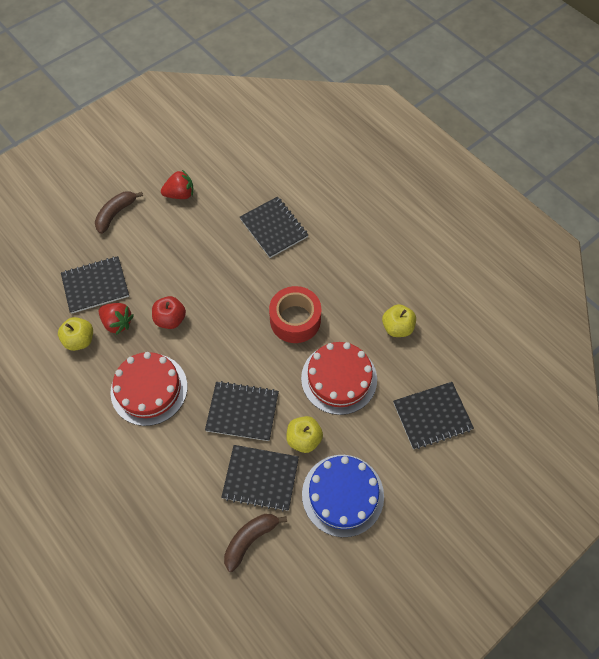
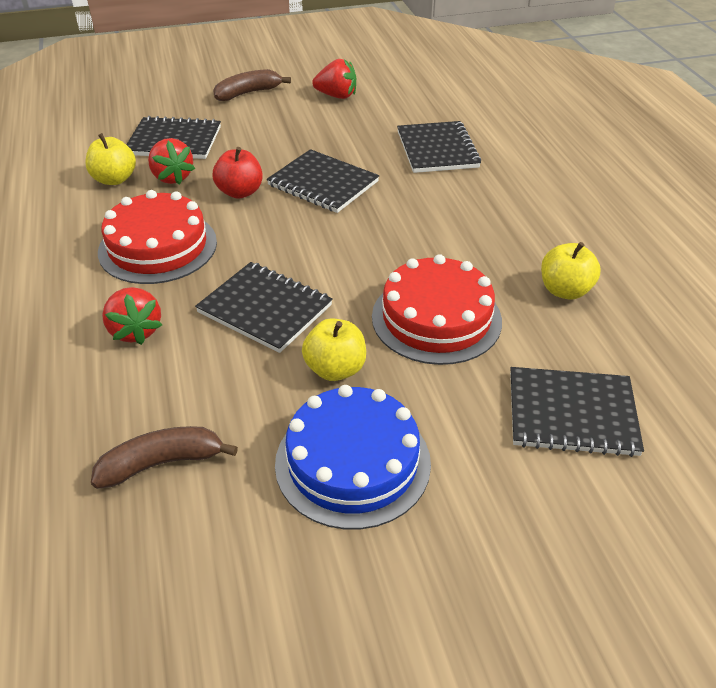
camera: 25 degrees right, 20 degrees down
black notebook [221,445,299,512] -> black notebook moved to [267,149,379,213]
red tape [269,286,321,343] -> none
none -> red strawberry [102,287,162,345]

